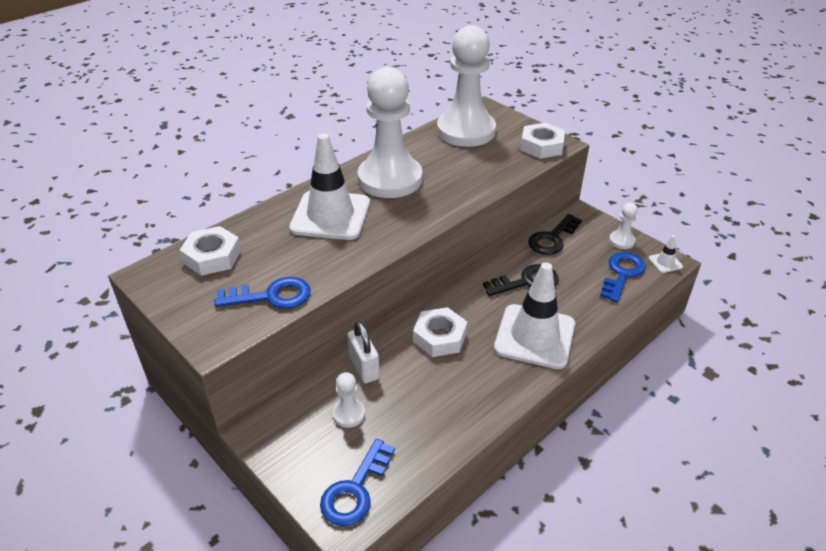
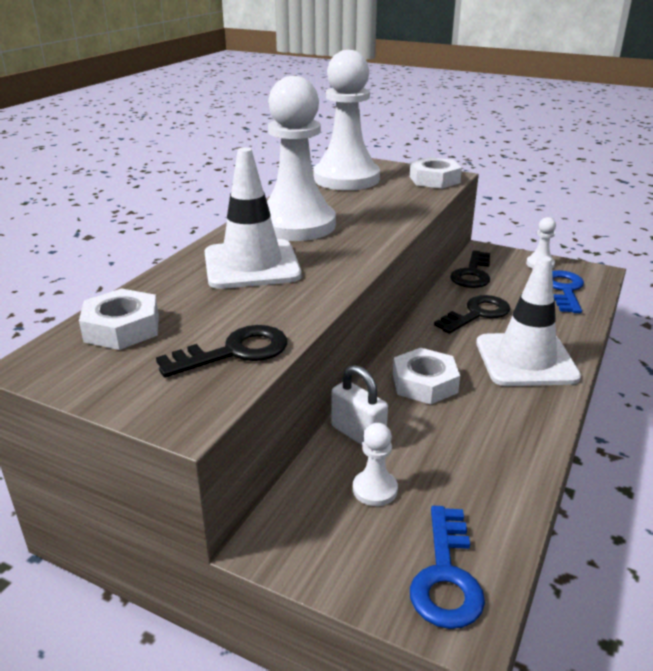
camera: 20 degrees left, 10 degrees down
blue key [214,277,311,309] -> black key [156,325,287,377]
white traffic cone [648,235,683,273] -> none

